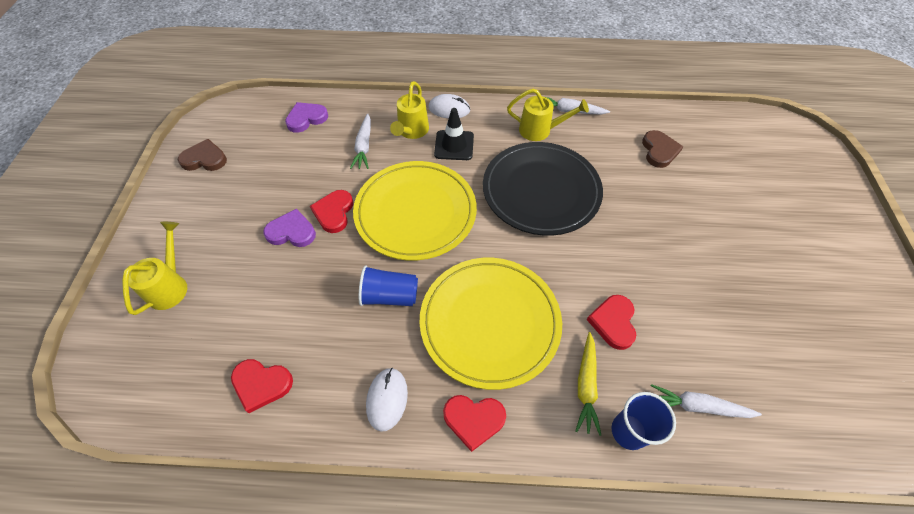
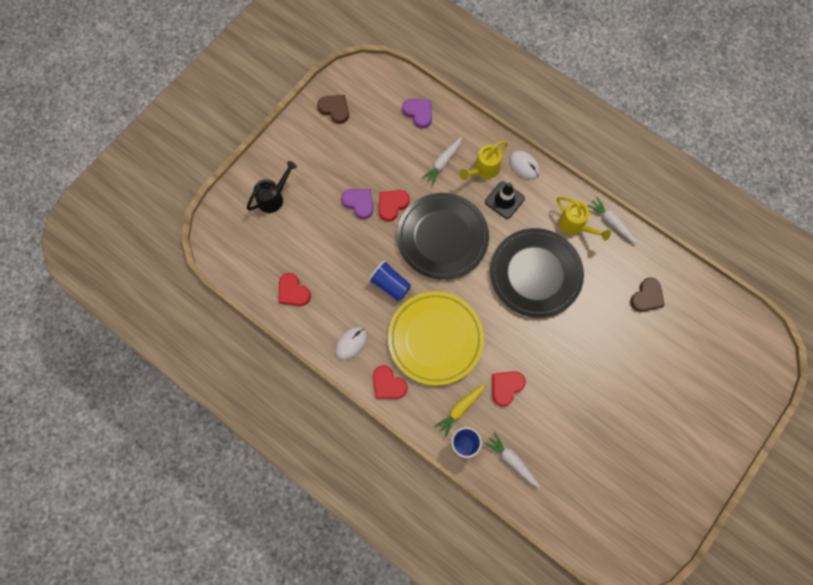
camera: 35 degrees right, 15 degrees up
yellow watering can [122,222,187,315] -> black watering can [247,161,297,213]
purple heart [285,102,328,133] -> purple heart turned 45 degrees clockwise [402,99,432,128]
yellow plate [353,161,477,260] -> black plate [397,193,489,280]

